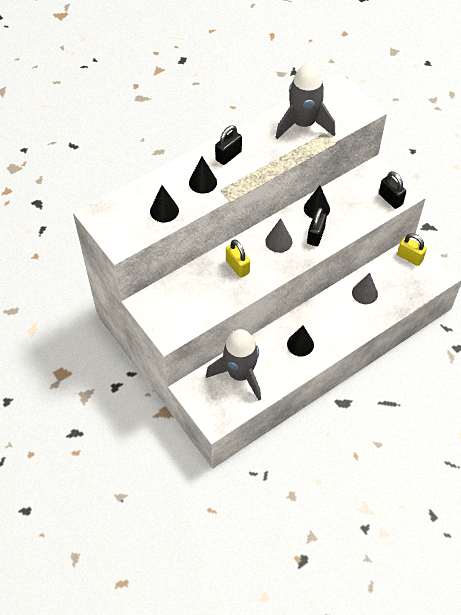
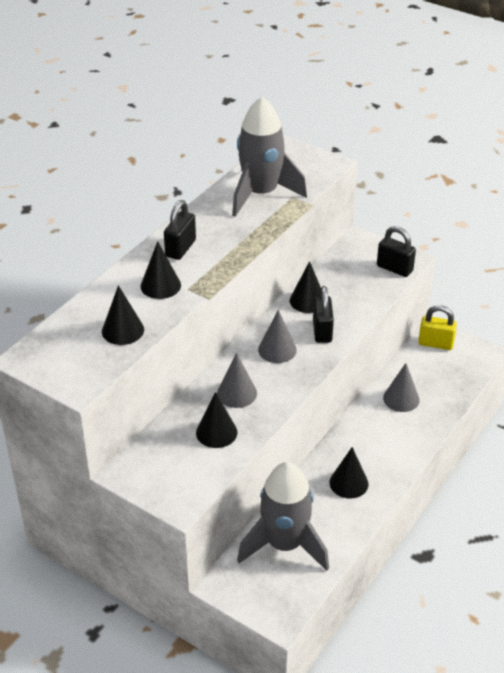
camera: 20 degrees left, 15 degrees down
yellow padlock [226,239,250,278] -> grey cone [217,353,257,408]
none -> black cone [196,392,238,448]

